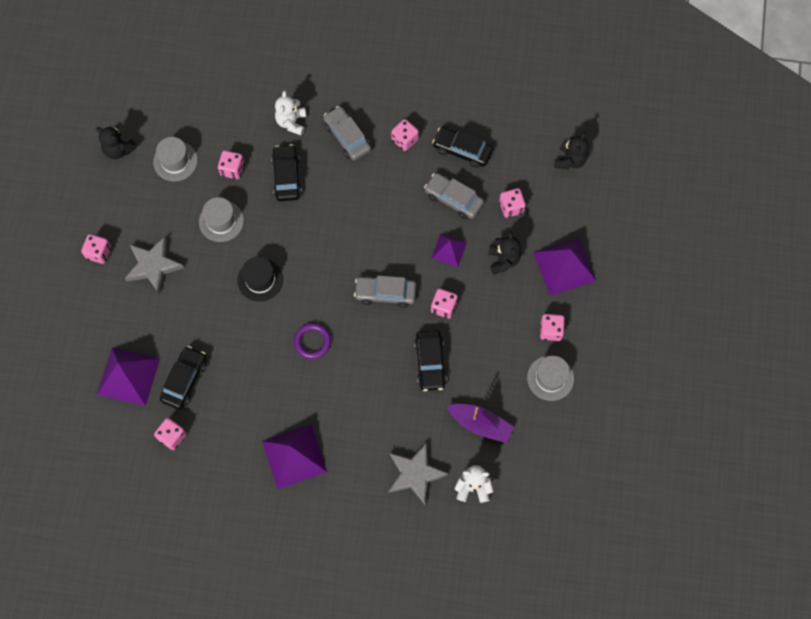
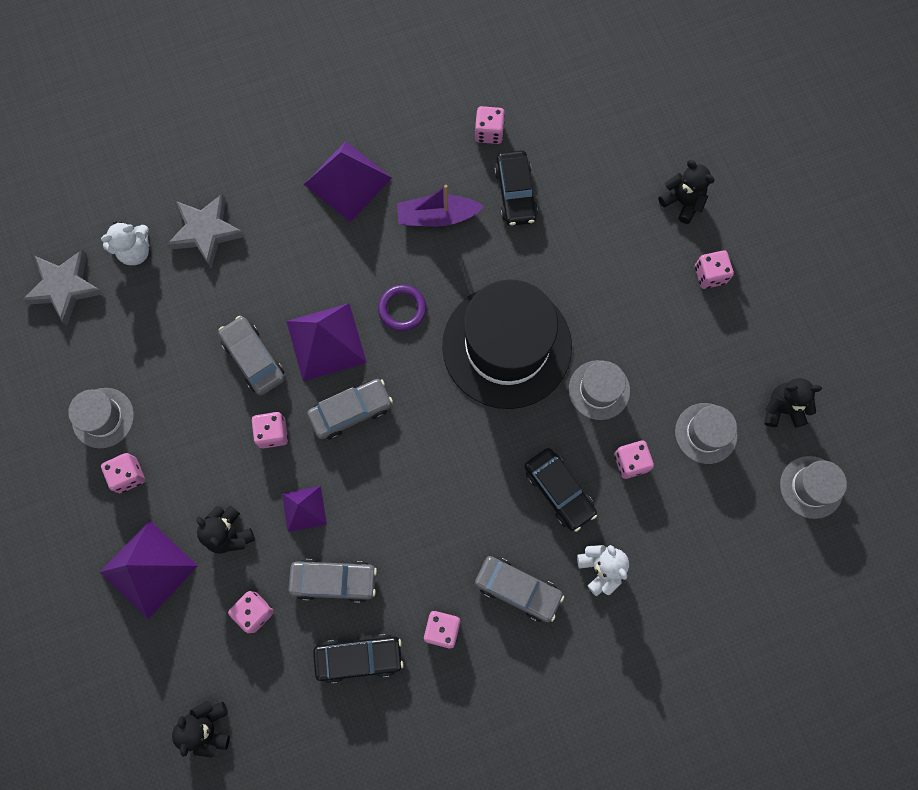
camera: 150 degrees right, 5 degrees up
purple pyramid [97,347,160,406] -> purple pyramid moved to [286,303,367,381]
grey star [125,237,184,294] -> grey star moved to [21,249,104,325]
black hat [237,257,283,302] -> black hat [442,280,572,409], size x2.13
black car [414,330,447,391] -> grey car [218,316,285,395]
purple boat [447,404,514,443] -> purple boat moved to [397,185,484,227]
none -> black teddy bear [658,160,714,224]
none -> grey hat [780,456,847,519]

